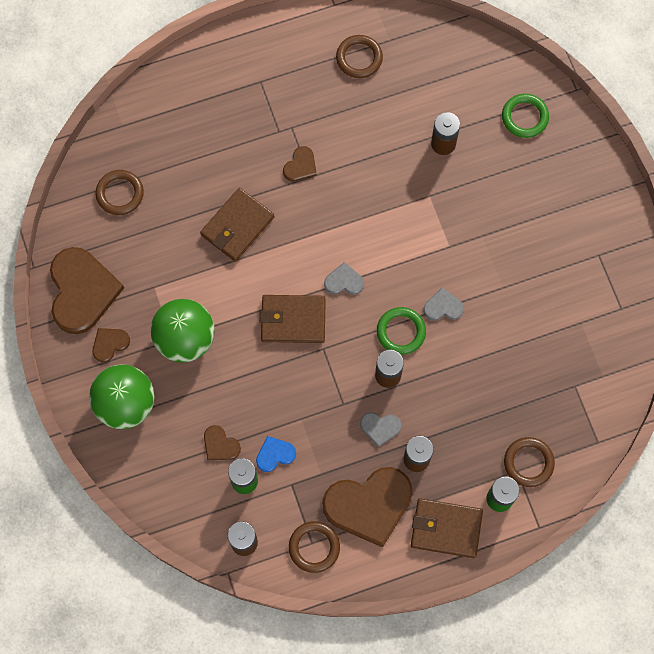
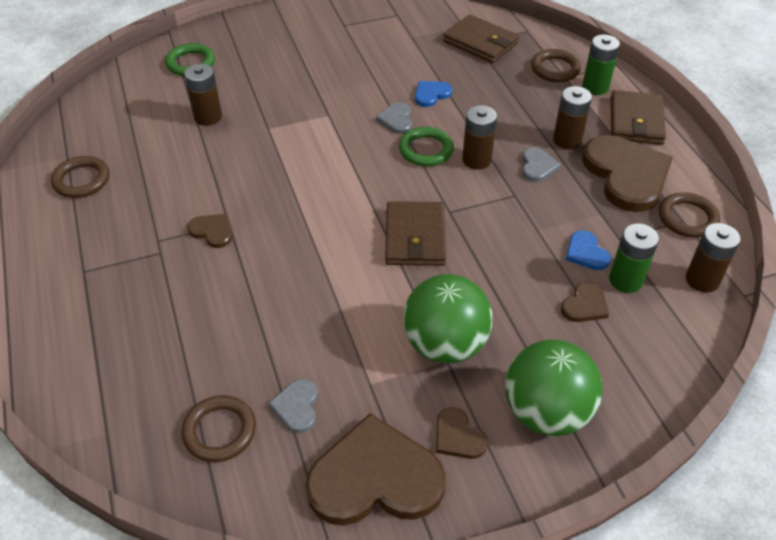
camera: 90 degrees left, 25 degrees down
brown wallet [200,188,274,262] -> brown wallet moved to [443,15,519,63]
grey heart [324,262,364,295] -> grey heart moved to [268,379,318,433]
none -> blue heart [415,81,452,107]

